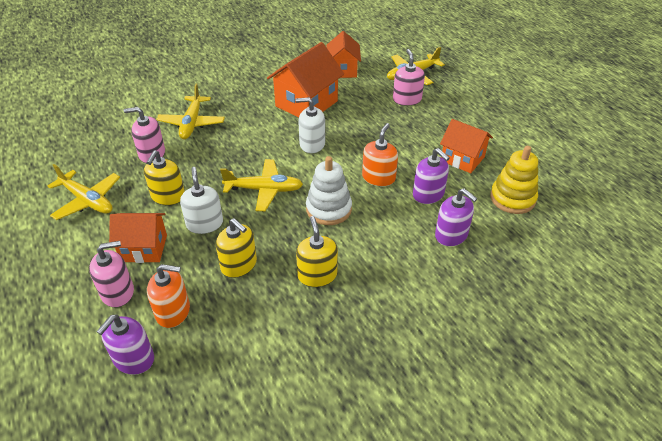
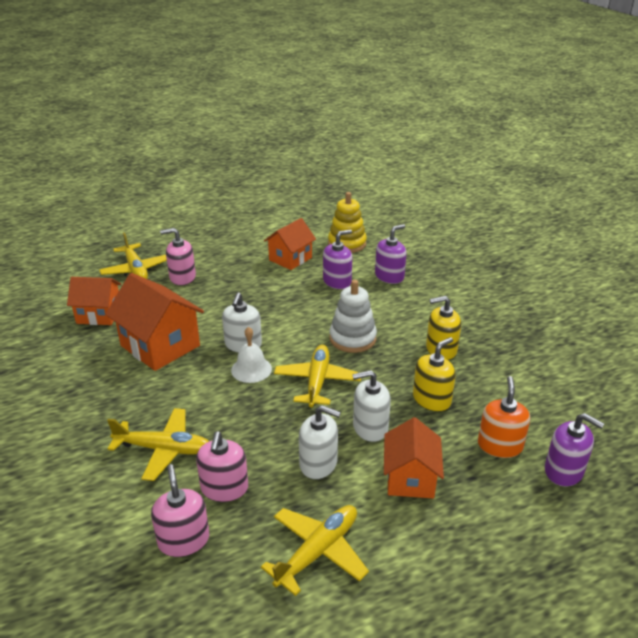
camera: 85 degrees left, 10 degrees down
pink soap dispenser [89,241,134,307] -> pink soap dispenser moved to [151,464,209,557]
yellow soap dispenser [144,150,185,205] -> white soap dispenser [299,405,341,479]
orange soap dispenser [362,123,398,186] -> none
none -> white bell [231,327,272,383]

